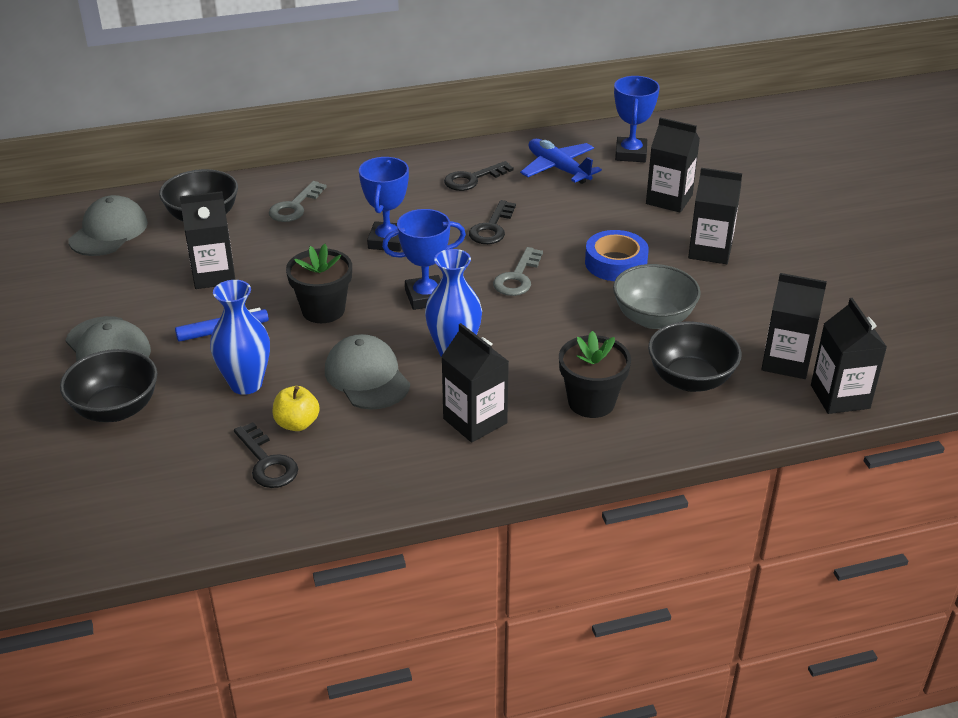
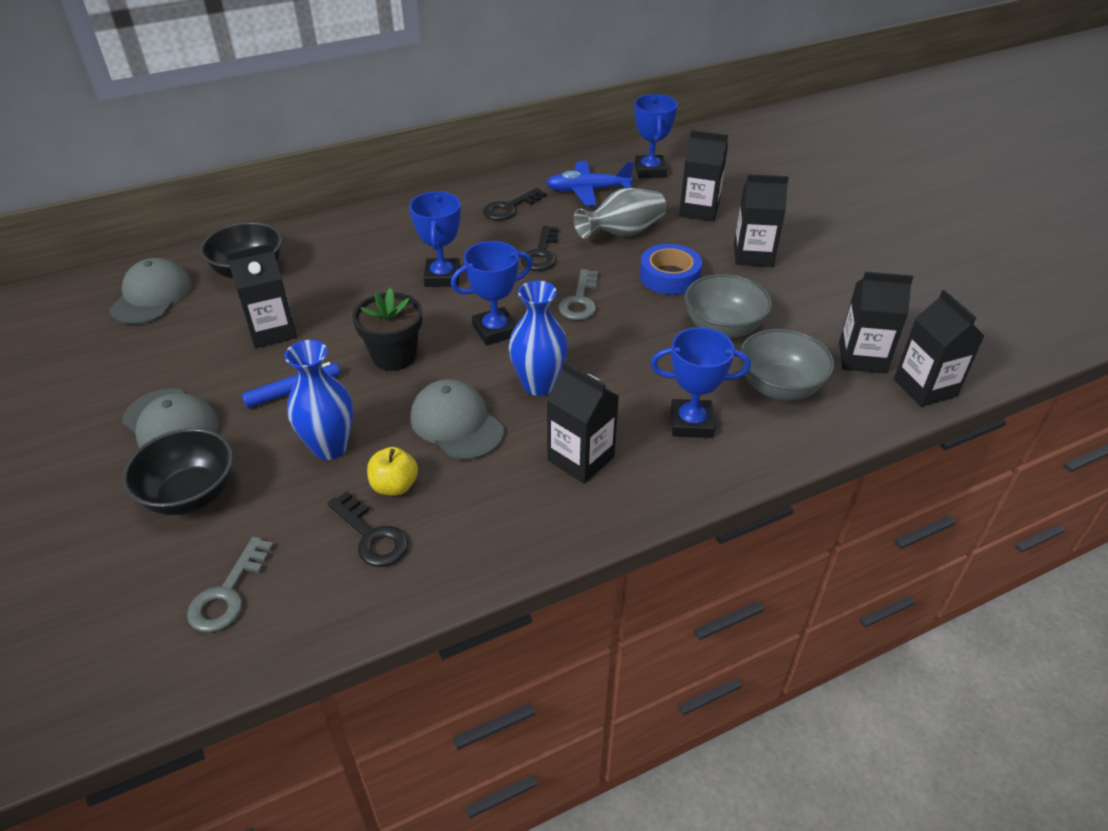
camera: 10 degrees left, 5 degrees up
grey key [269,181,327,222] -> grey key moved to [187,537,274,633]
blue plane [520,139,602,184] -> blue plane turned 45 degrees counterclockwise [546,161,634,206]
black flower pot [559,331,631,418] -> blue trophy [651,327,750,438]
black bowl [648,322,741,392] -> grey bowl [740,329,834,400]
none -> grey vase [574,188,666,239]

